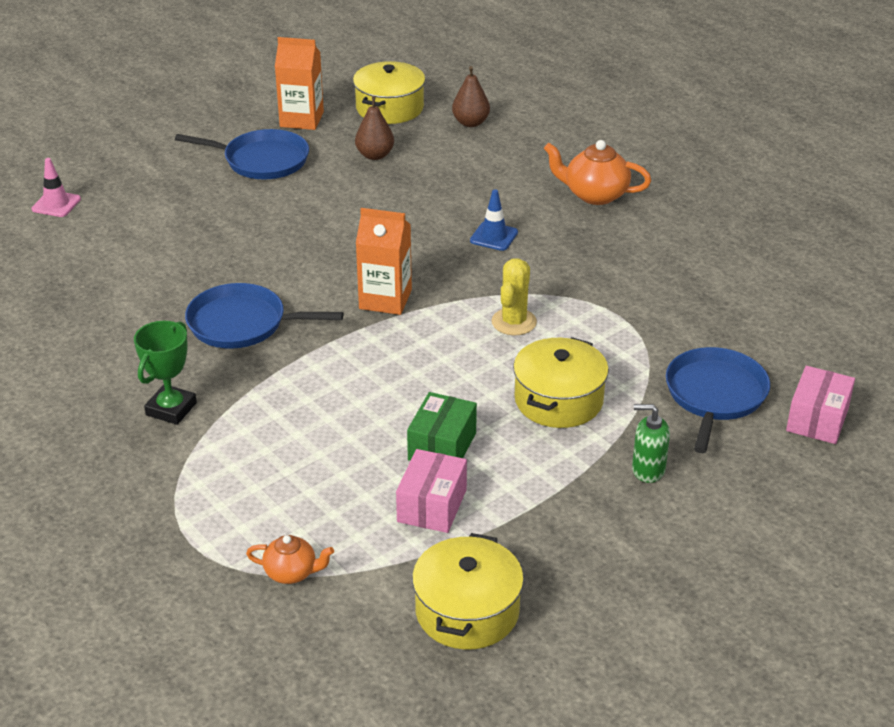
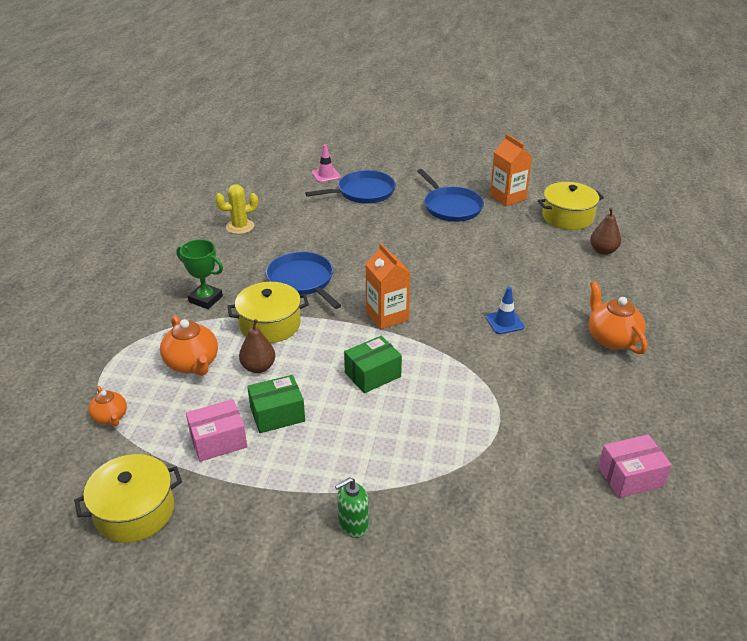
camera: 50 degrees right, 0 degrees up
green trophy [134,321,197,425] -> green trophy turned 45 degrees clockwise [176,239,223,309]
brown pear [355,96,394,160] -> brown pear moved to [239,319,275,373]
yellow cactus [492,258,537,335] -> yellow cactus moved to [215,184,258,234]
yellow pot [513,337,609,428] -> yellow pot moved to [227,282,309,343]
green soap dispenser [632,404,670,483] -> green soap dispenser turned 90 degrees counterclockwise [335,477,369,538]
blue pan [666,347,770,453] -> blue pan moved to [305,170,396,203]
pink box [786,366,855,444] -> pink box moved to [598,434,672,498]
none -> orange teapot [160,315,218,376]
none -> green box [344,336,402,393]

